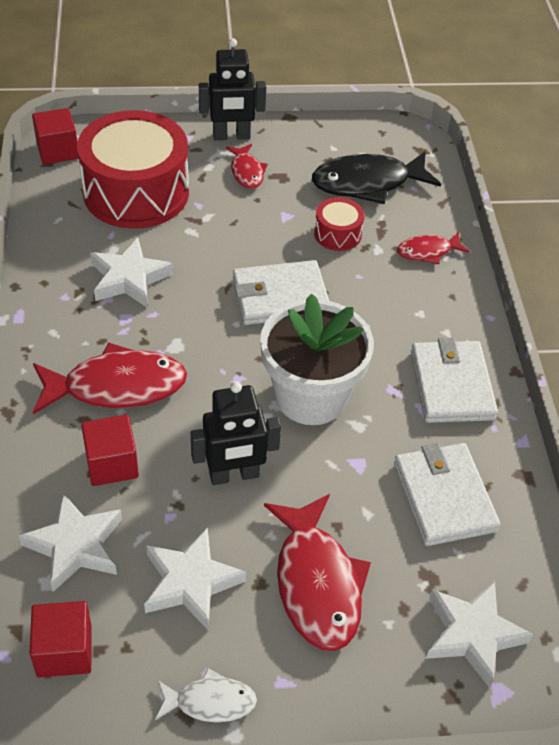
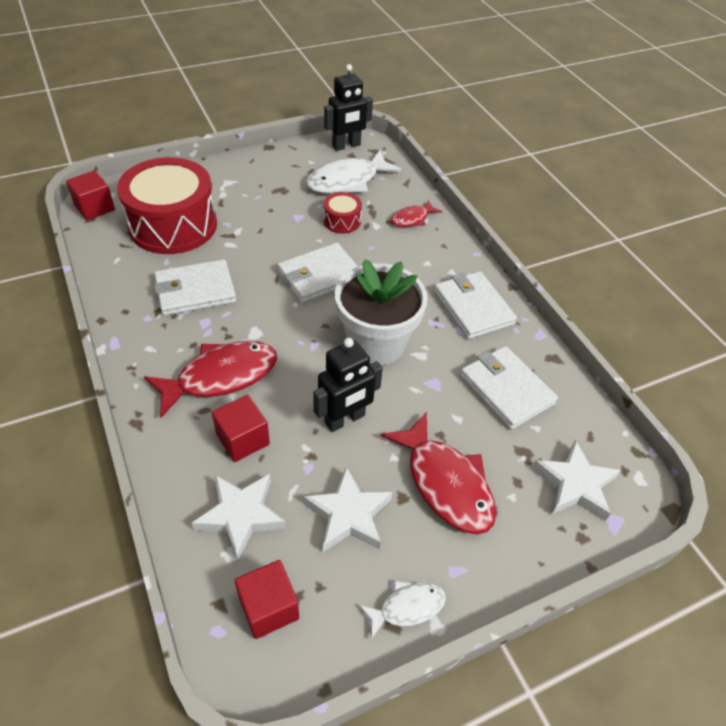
camera: 20 degrees left, 0 degrees up
white star [90,238,173,307] -> white wallet [154,259,236,316]
black robot [199,38,266,140] -> black robot moved to [324,64,373,151]
red fish [226,144,268,189] -> none
black fish [312,151,441,204] -> white fish [306,150,402,193]

